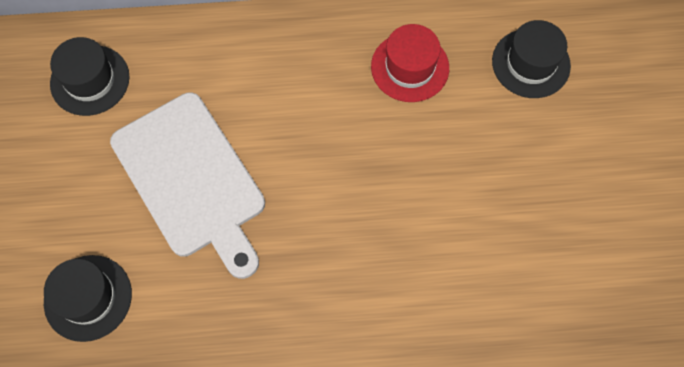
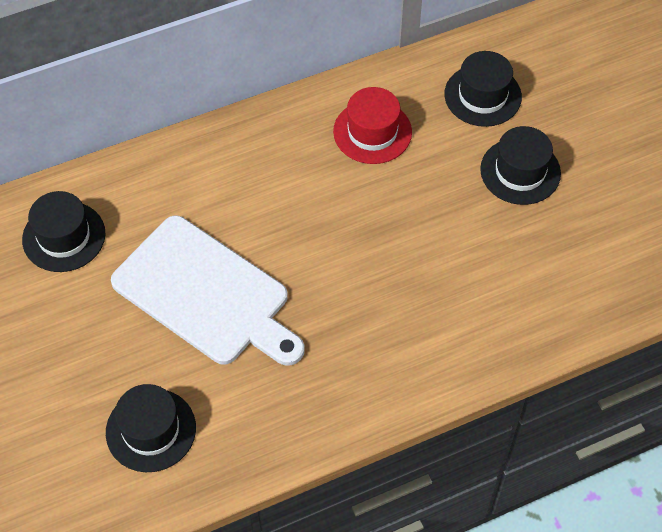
camera: 20 degrees left, 10 degrees down
none -> black hat [480,126,561,205]

